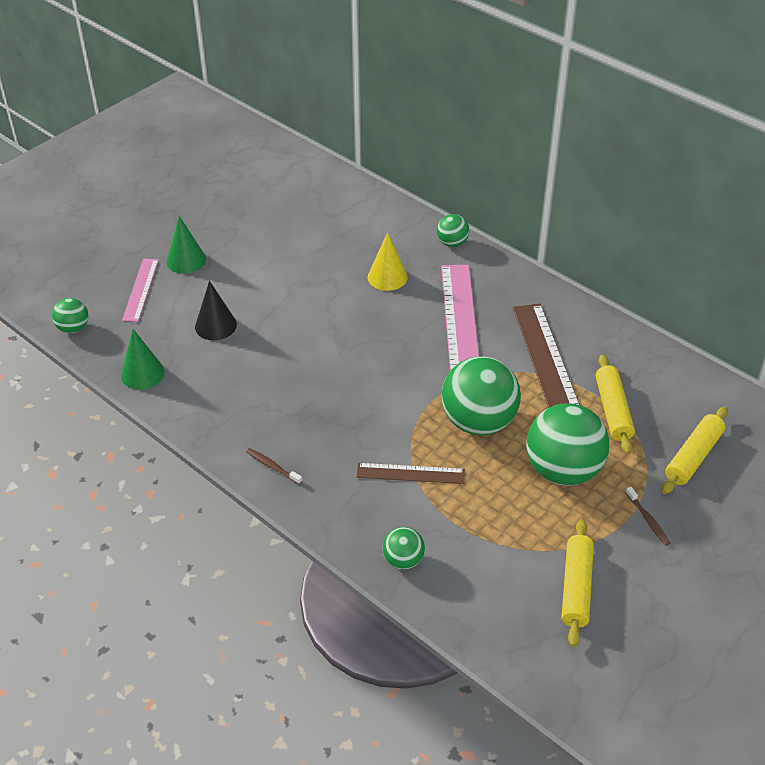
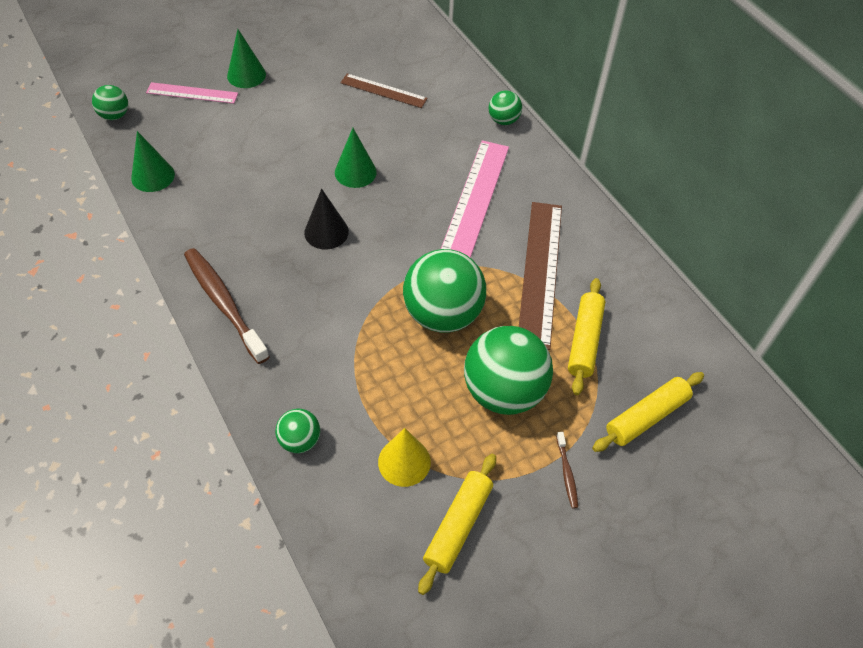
camera: 15 degrees right, 10 degrees up
pink ruler [122,259,159,322] -> pink ruler turned 75 degrees clockwise [146,82,238,104]
black cone [195,281,237,340] -> black cone moved to [304,189,349,250]
brown toothbrush [246,448,302,485] -> brown toothbrush [184,248,270,364], size x2.25
brown ruler [356,463,465,484] -> brown ruler moved to [340,73,428,108]
yellow cone [368,232,408,291] -> yellow cone moved to [378,428,431,487]
none -> green cone [335,128,377,188]

